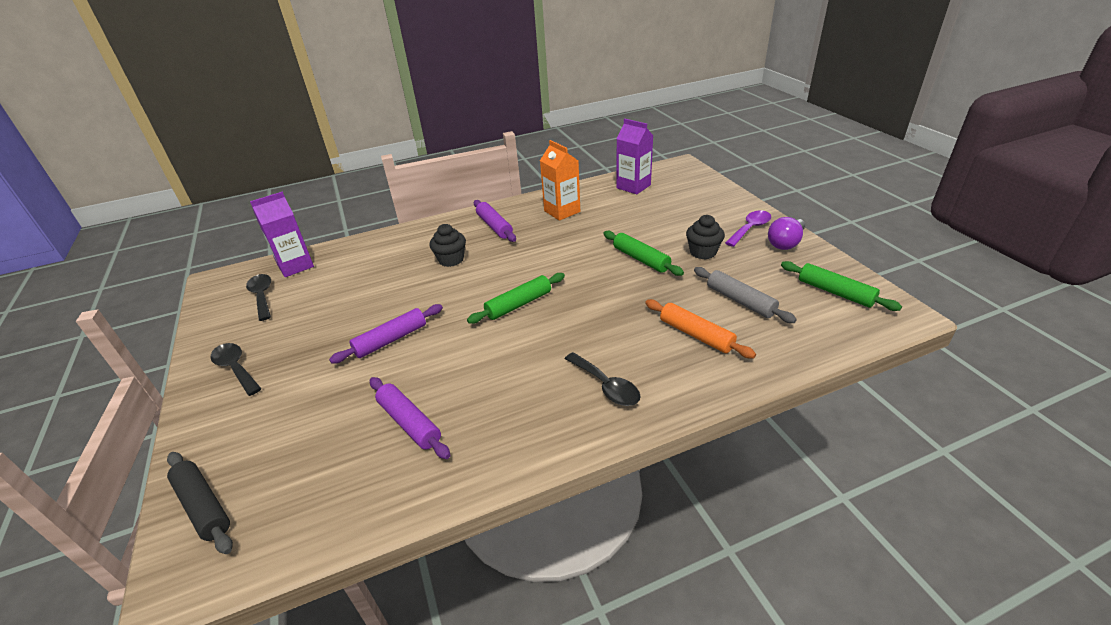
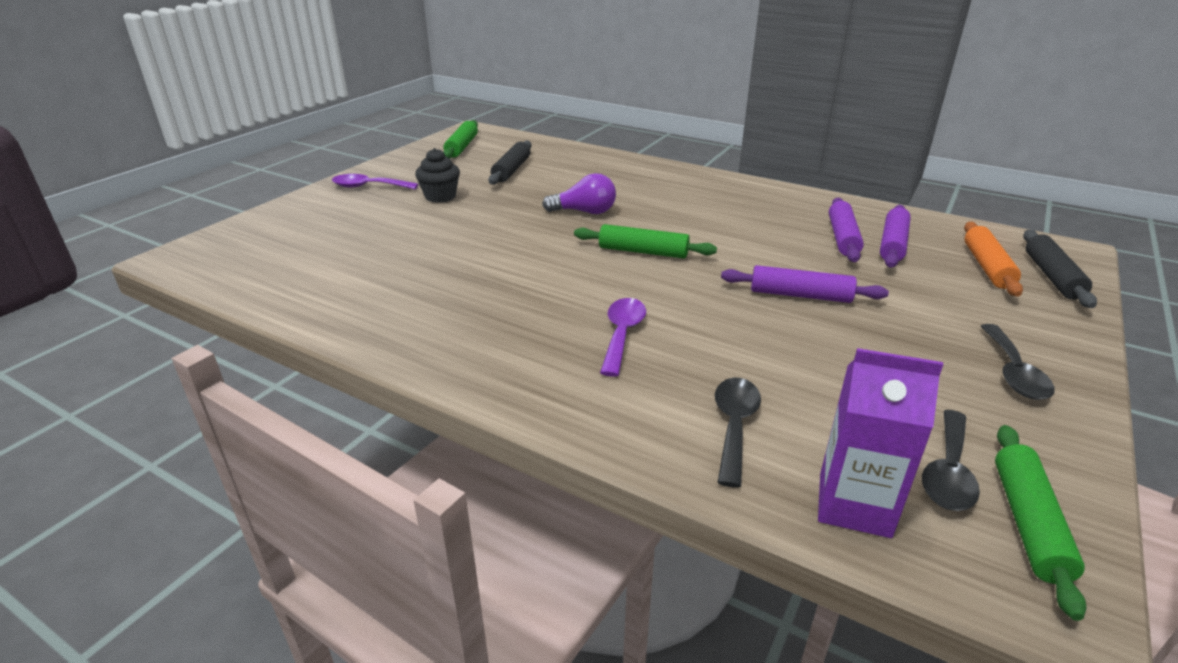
camera: 130 degrees left, 5 degrees down
black cupcake [430,224,466,267] -> purple spoon [600,298,646,377]
purple rolling pin [474,200,516,242] -> purple rolling pin moved to [880,205,911,267]
orange carton [540,140,580,221] -> none
black spoon [565,352,641,406] -> black spoon moved to [715,378,761,488]
green rolling pin [604,231,684,276] -> green rolling pin moved to [995,425,1087,621]
purple carton [616,119,653,194] -> none
orange rolling pin [645,299,756,359] -> orange rolling pin moved to [964,222,1023,297]
grey rolling pin [694,267,797,323] -> black rolling pin [488,140,532,185]
purple light bulb [768,217,805,250] -> purple light bulb moved to [542,173,616,214]

